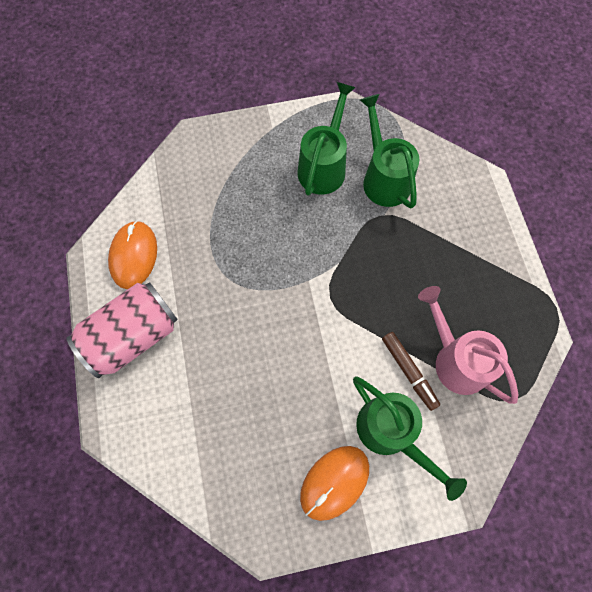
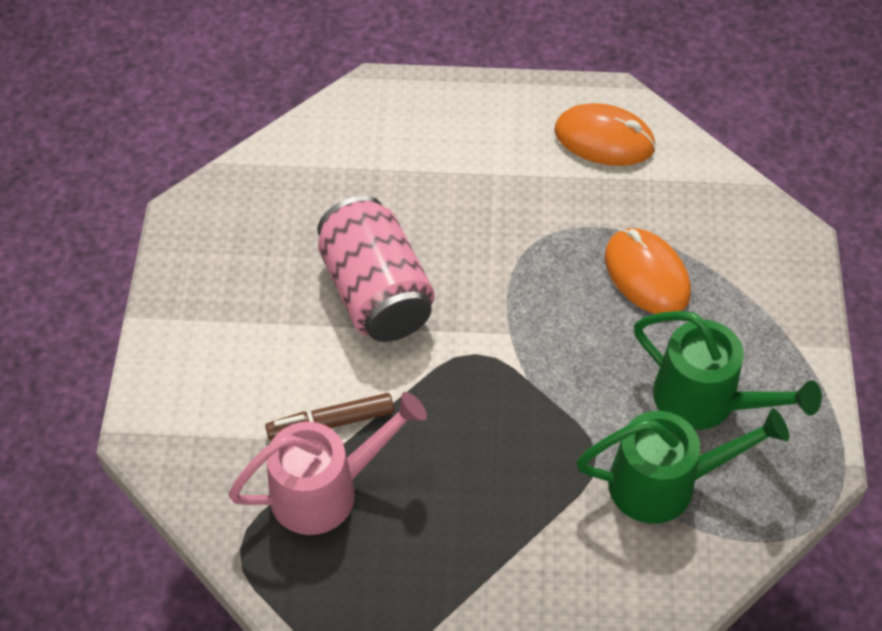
camera: 105 degrees right, 15 degrees down
pink can [66,282,178,378] -> pink can moved to [317,196,435,342]
orange mouse [300,446,369,521] -> orange mouse moved to [605,228,691,314]
green watering can [353,377,467,501] -> none

